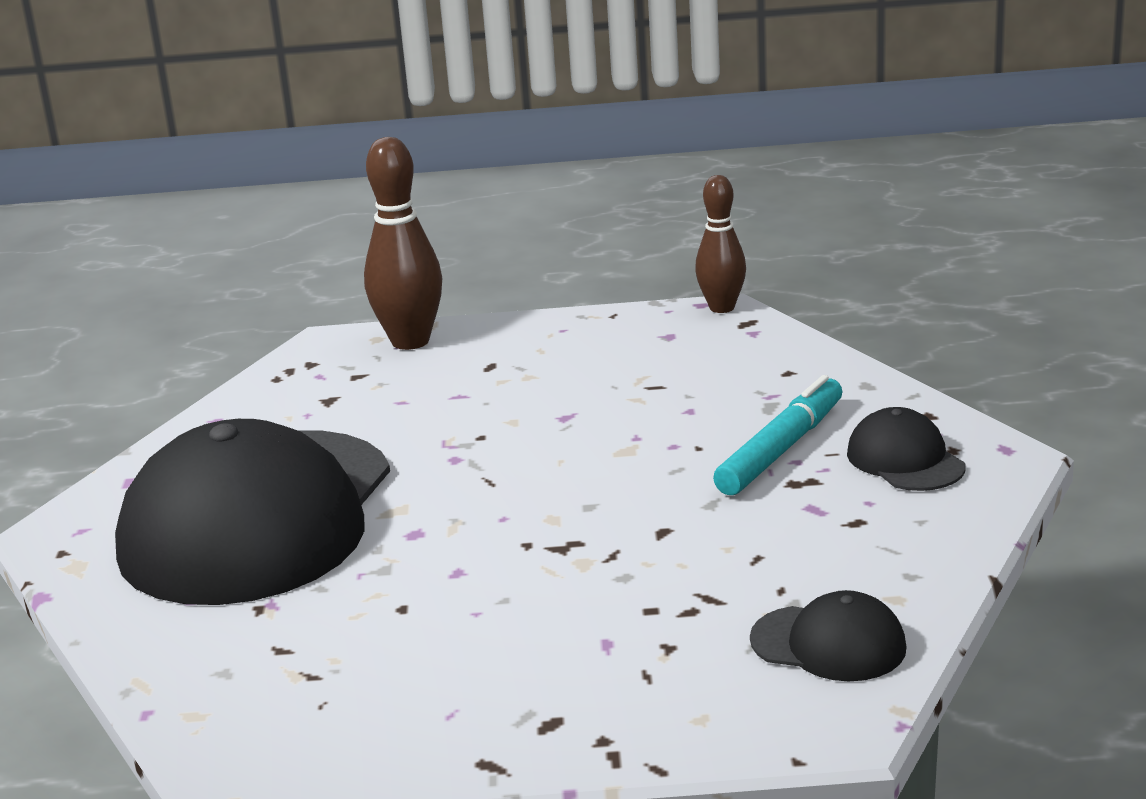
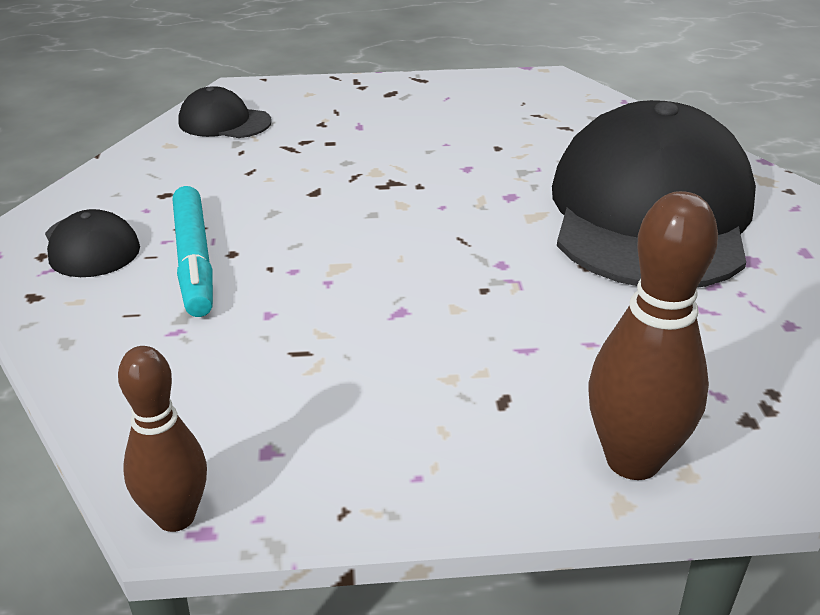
camera: 175 degrees right, 10 degrees up
turquoise marker [713,375,842,495] -> turquoise marker turned 45 degrees counterclockwise [173,186,213,317]

